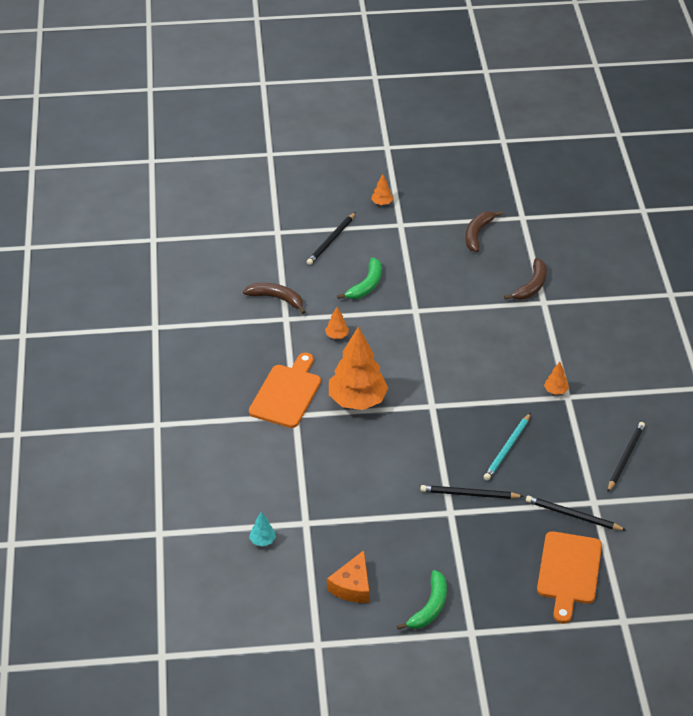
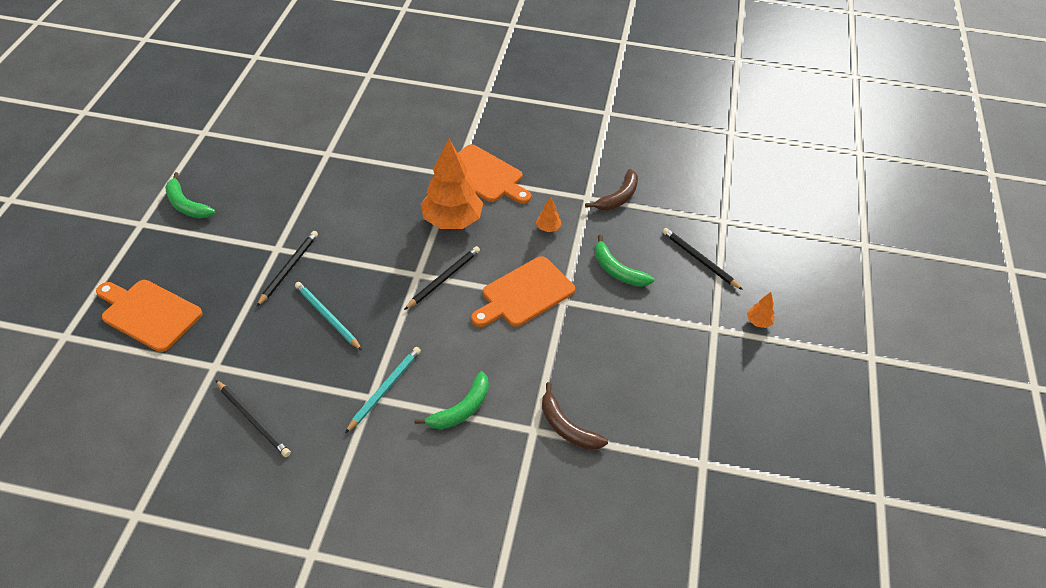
camera: 105 degrees right, 5 degrees up
turquoise tree [249,512,276,547] -> none
orange cheese [327,550,369,603] -> none
brown banana [465,211,503,252] -> none
black pencil [526,496,626,530] -> black pencil moved to [404,246,480,310]
orange tree [544,362,569,395] -> turquoise pencil [345,347,421,433]
none -> green banana [414,371,489,429]
none -> orange cutting board [471,256,575,327]

